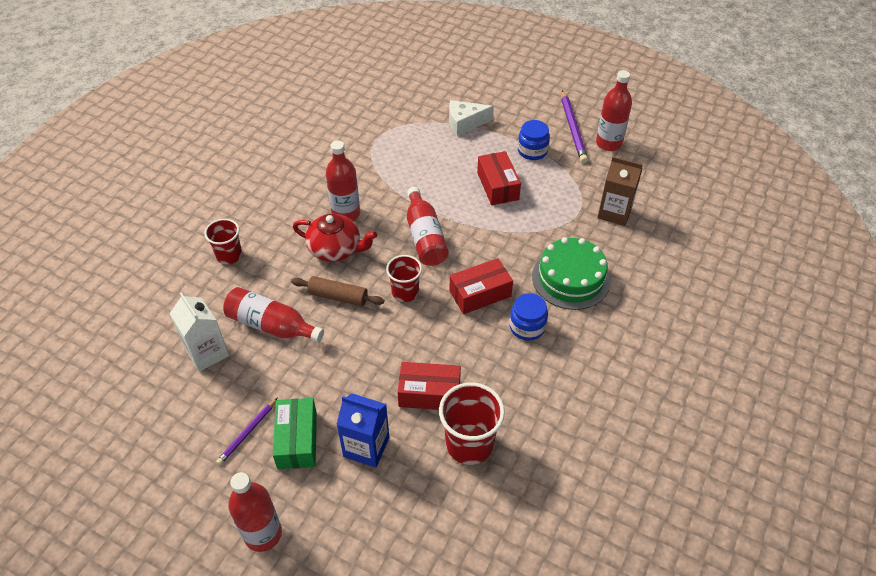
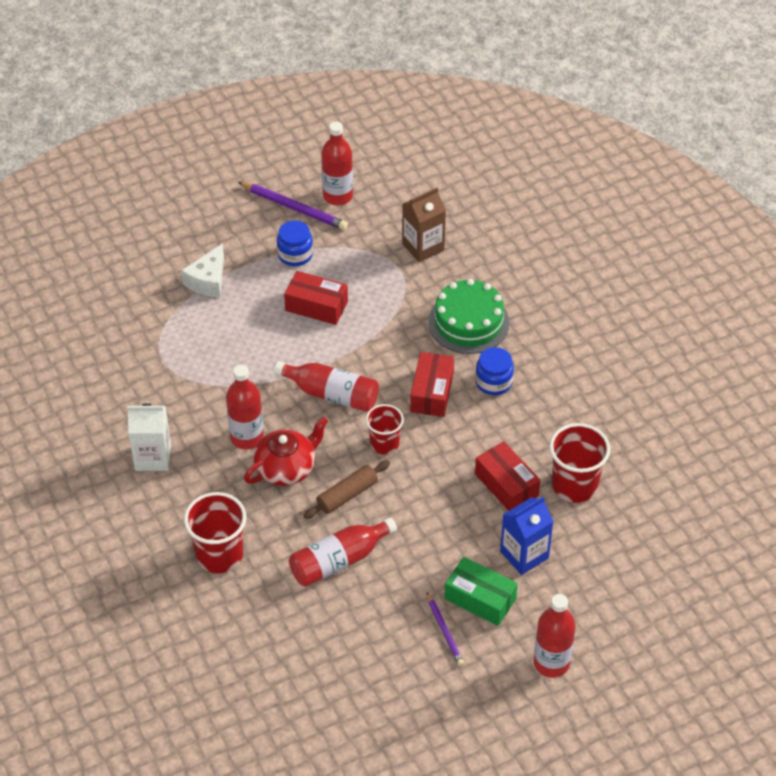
camera: 55 degrees left, 0 degrees up
white carton [169,292,229,372] -> white carton moved to [127,403,171,471]
red cup [204,219,242,264] -> red cup [184,492,246,573], size x1.55
red box [398,362,461,410] -> red box turned 75 degrees counterclockwise [475,441,540,511]

